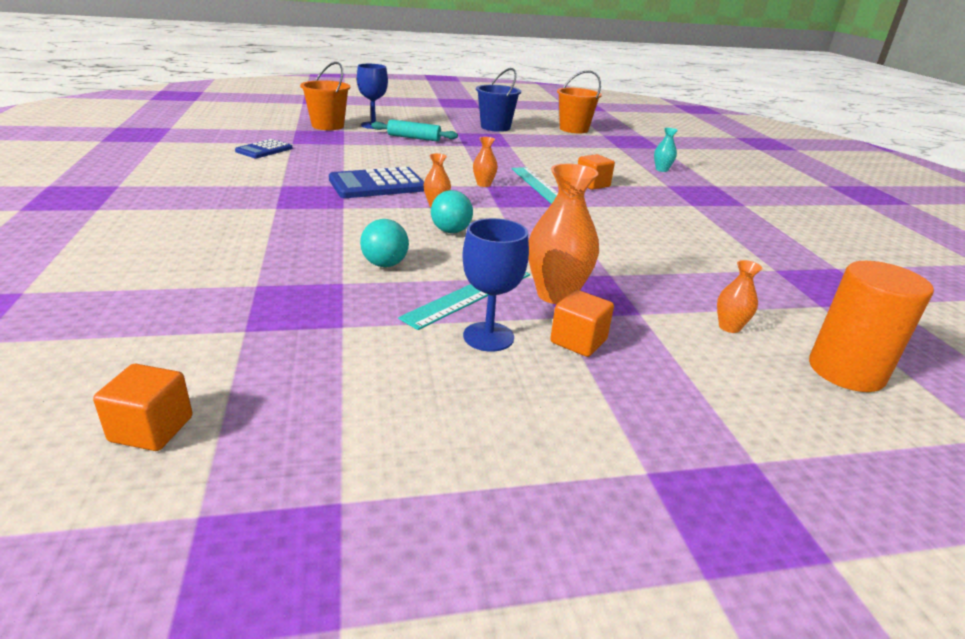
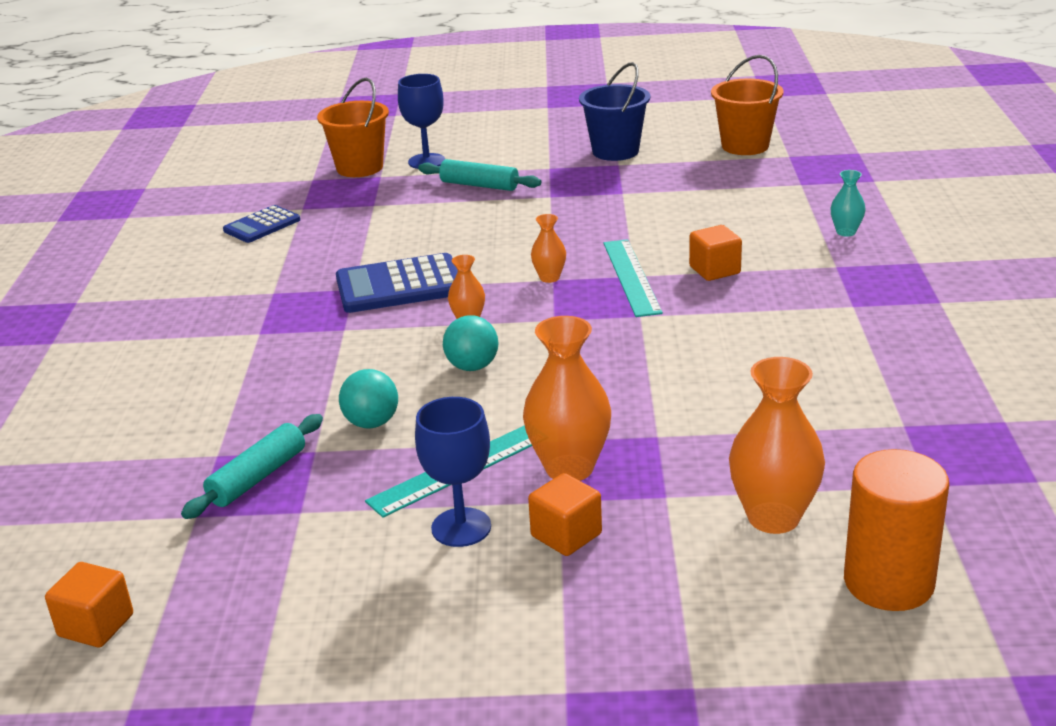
camera: 15 degrees right, 0 degrees up
orange vase [717,260,763,333] -> orange vase [729,357,825,534], size x1.94
none -> turquoise rolling pin [181,414,323,519]

